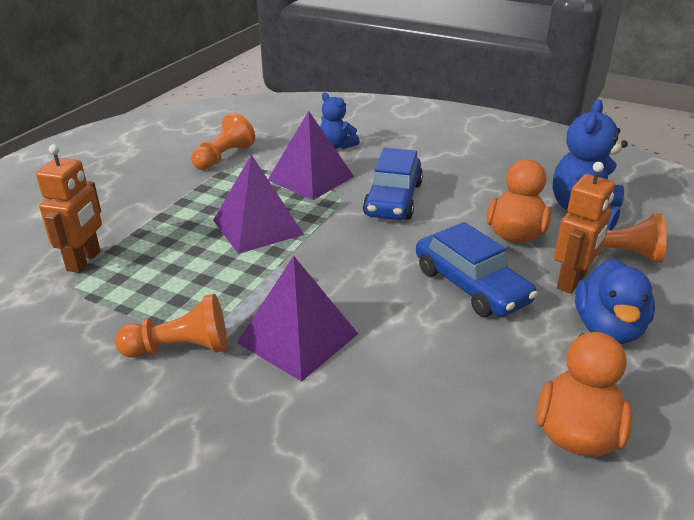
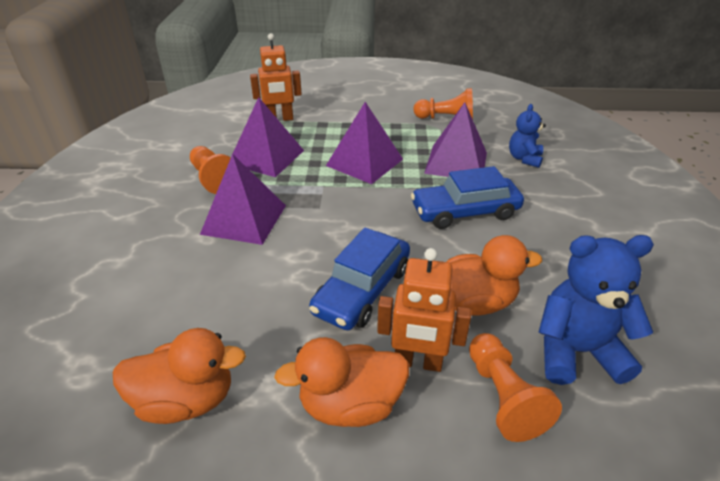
camera: 65 degrees right, 5 degrees up
blue duck [575,259,655,344] -> orange duck [274,337,409,427]
none -> purple pyramid [233,97,304,177]

